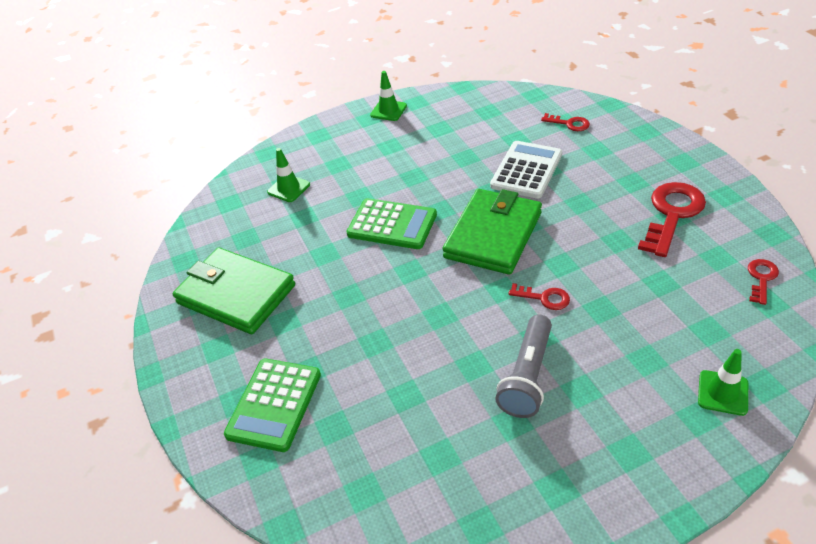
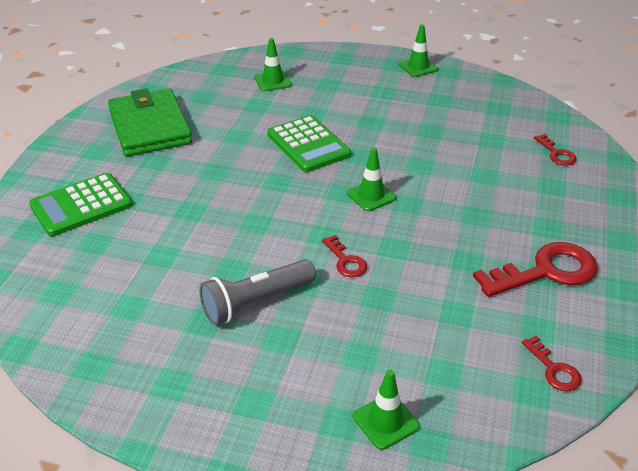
camera: 35 degrees right, 5 degrees down
green wallet [443,189,542,275] -> green traffic cone [347,148,396,211]
white calculator [490,141,562,199] -> none
red key [748,259,779,305] -> red key turned 90 degrees clockwise [522,336,582,391]

